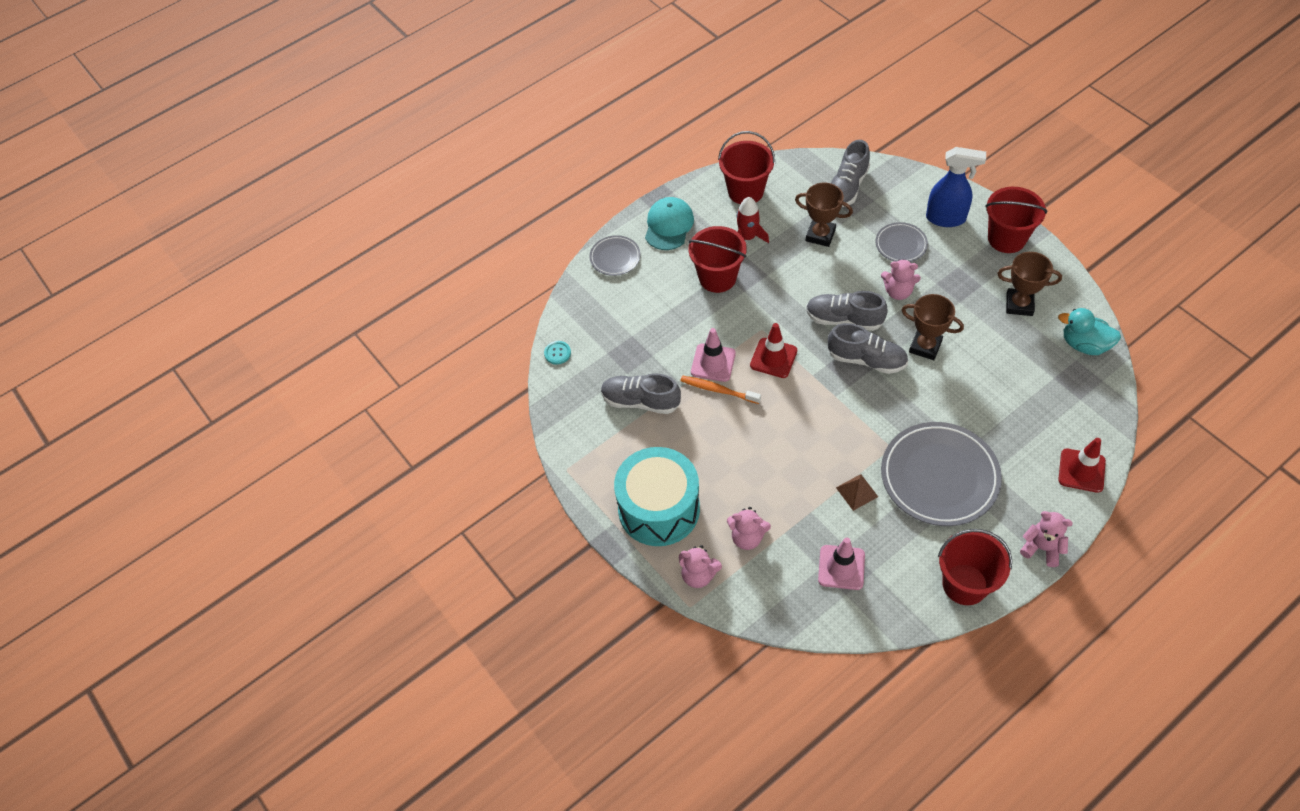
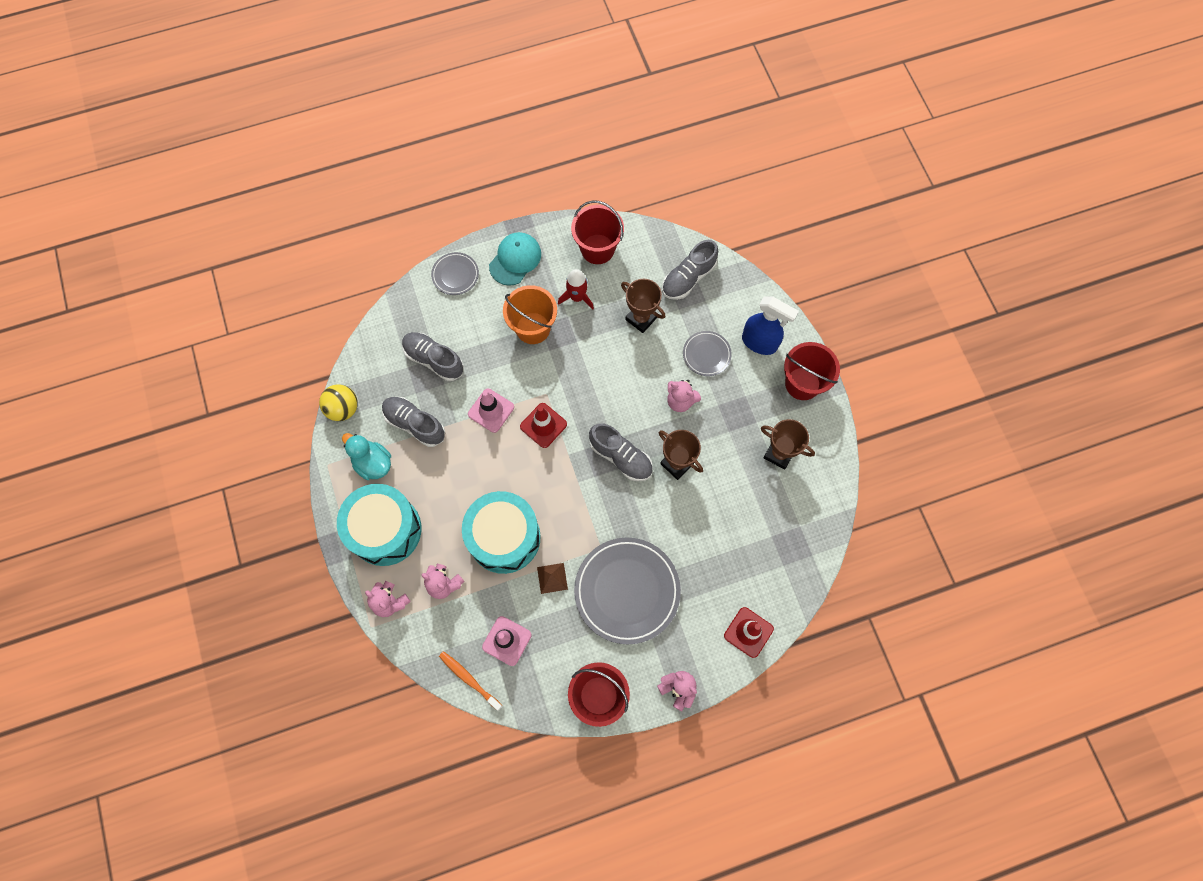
camera: 15 degrees right, 15 degrees up
turquoise button [544,341,571,365] -> none
orange toothbrush [680,376,761,404] -> orange toothbrush moved to [439,651,502,711]
red bucket [688,226,747,293] -> orange bucket [503,285,557,344]
grey shoe [806,291,888,331] -> grey shoe moved to [402,332,464,381]
turquoise duck [1058,308,1121,355] -> turquoise duck moved to [342,433,391,480]
none -> yellow ball [319,384,358,421]
none -> turquoise drum [462,491,541,574]

